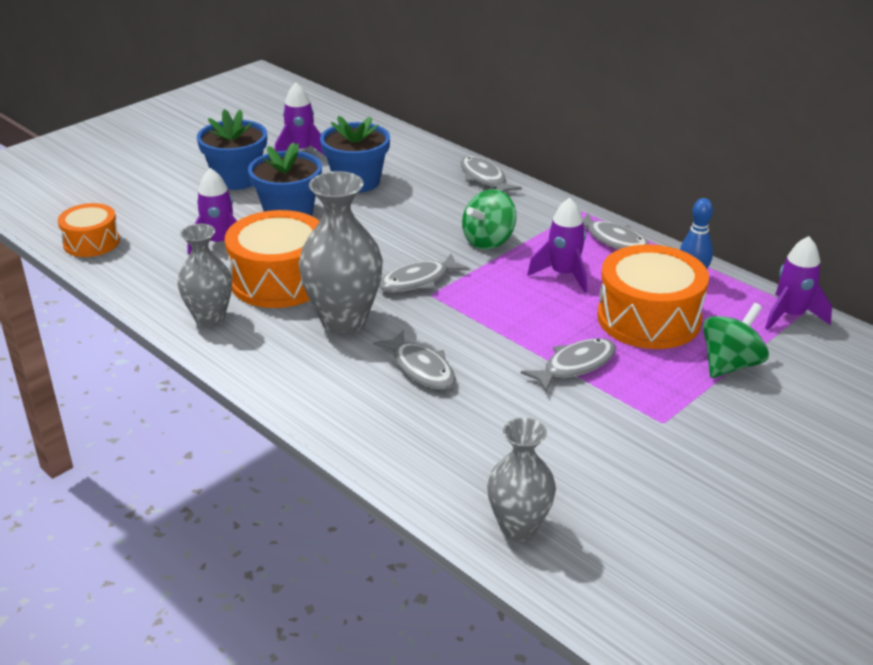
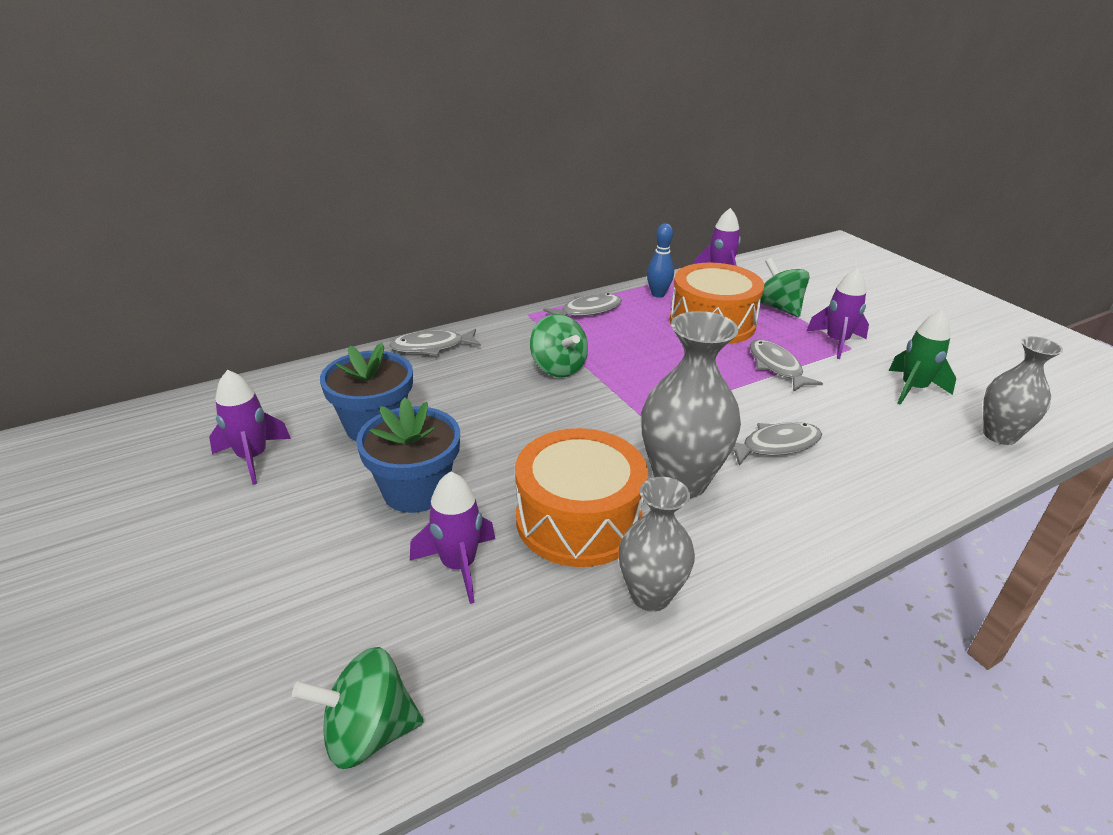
camera: 75 degrees left, 0 degrees up
orange drum [58,203,120,257] -> green spinning top [292,647,424,769]
blue flower pot [197,109,267,190] -> none
grey fish [379,254,470,292] -> none
purple rocket [527,198,587,293] -> purple rocket moved to [806,268,869,359]
none -> green rocket [888,310,956,405]

